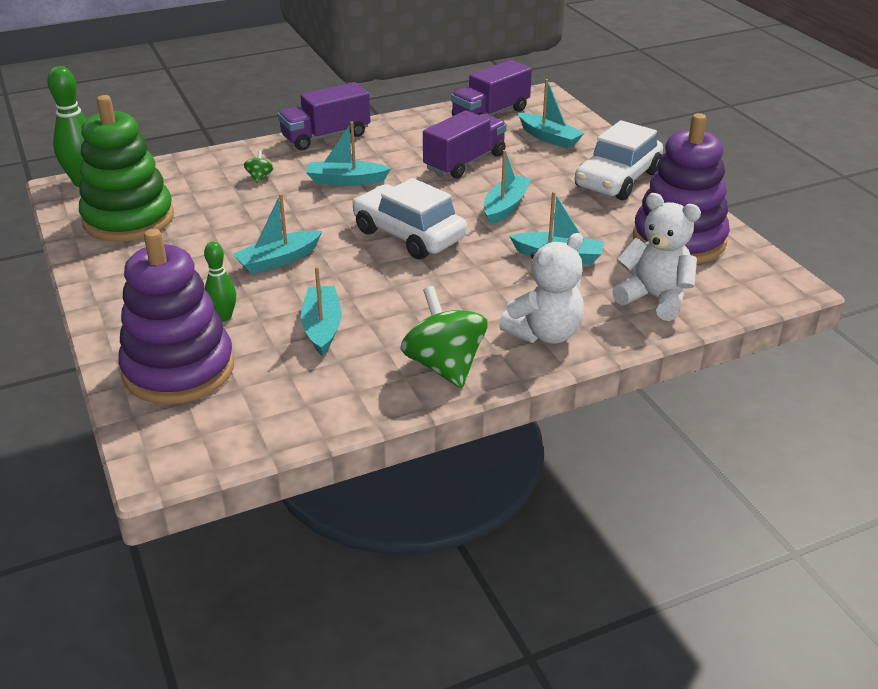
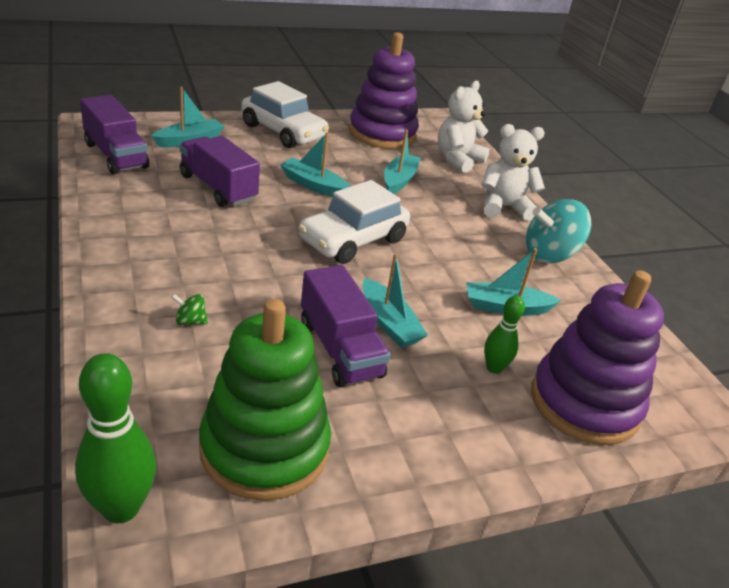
camera: 90 degrees left, 0 degrees up
purple truck [278,82,370,150] -> purple truck moved to [301,265,390,388]
turquoise boat [306,122,391,186] -> none
green spinning top [400,286,488,388] -> turquoise spinning top [526,199,591,263]
white teddy bear [499,233,584,344] -> white teddy bear turned 60 degrees counterclockwise [481,124,545,221]

